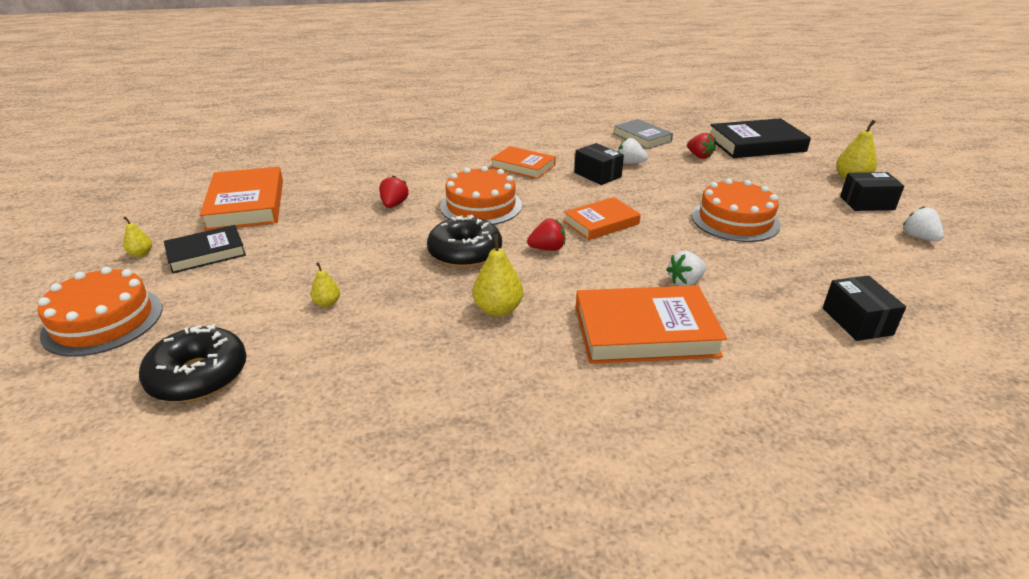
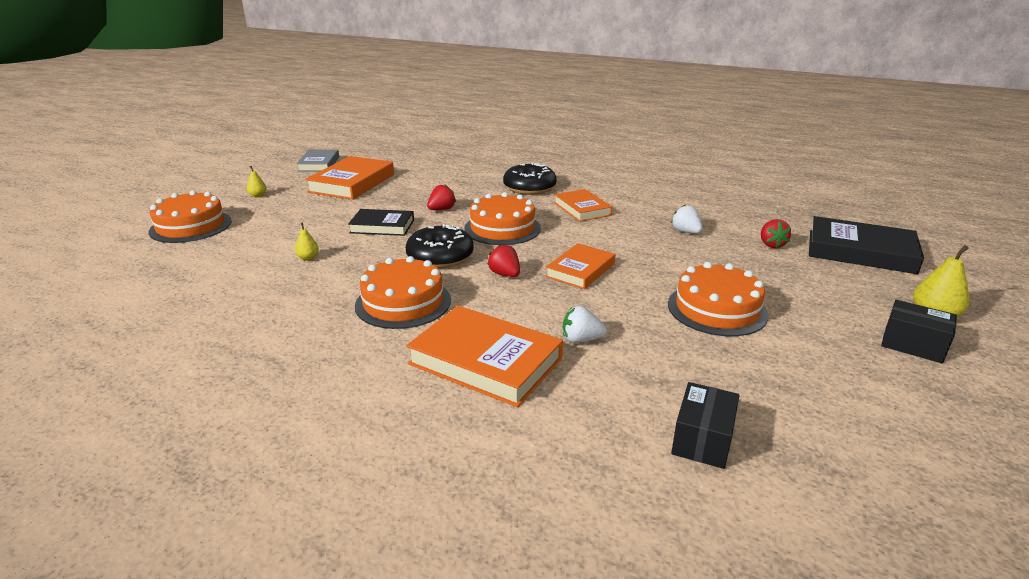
camera: 35 degrees right, 5 degrees down
black donut [139,324,247,402] -> black donut moved to [503,163,557,195]
black book [164,225,246,274] -> black book moved to [348,209,414,236]
yellow pear [473,234,523,317] -> orange cake [355,256,451,329]
red strawberry [527,218,565,251] -> red strawberry turned 150 degrees counterclockwise [487,244,520,277]
orange book [563,197,641,240] -> orange book turned 60 degrees counterclockwise [545,243,615,289]
black box [574,143,624,185] -> none
grey book [613,119,673,149] -> grey book moved to [296,149,339,171]
white strawberry [903,206,944,241] -> none

